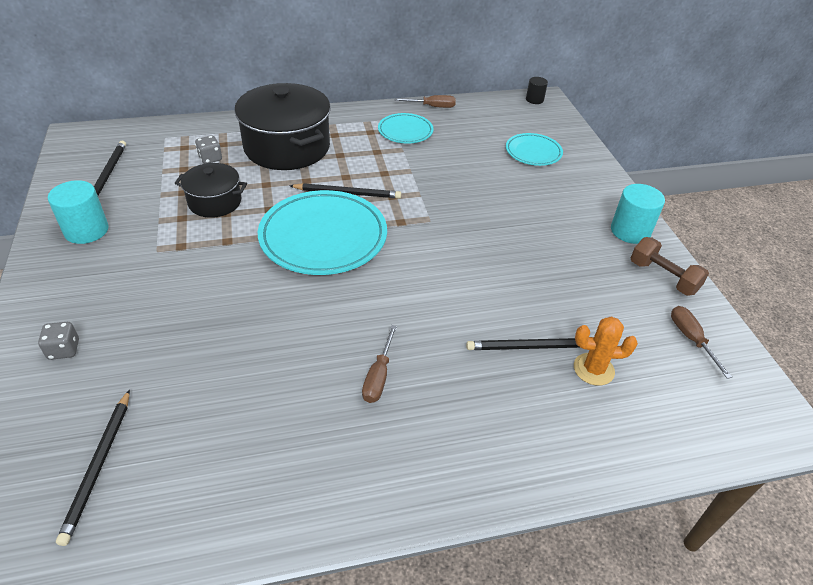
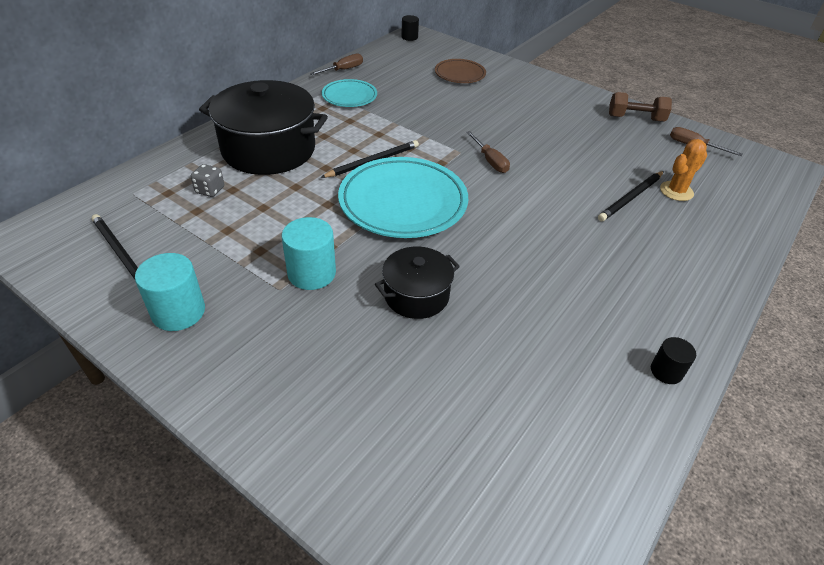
camera: 40 degrees left, 0 degrees up
grey dice [38,322,79,360] -> none
black pencil [56,389,130,546] -> none
black pot [175,163,247,218] -> black pot moved to [375,247,460,319]
brown screwdriver [362,325,397,403] -> brown screwdriver moved to [466,131,510,173]
turquoise plate [506,133,563,166] -> brown plate [435,59,486,83]
turquoise cylinder [611,184,665,244] -> turquoise cylinder moved to [281,217,336,290]
none -> black cylinder [651,337,696,384]

